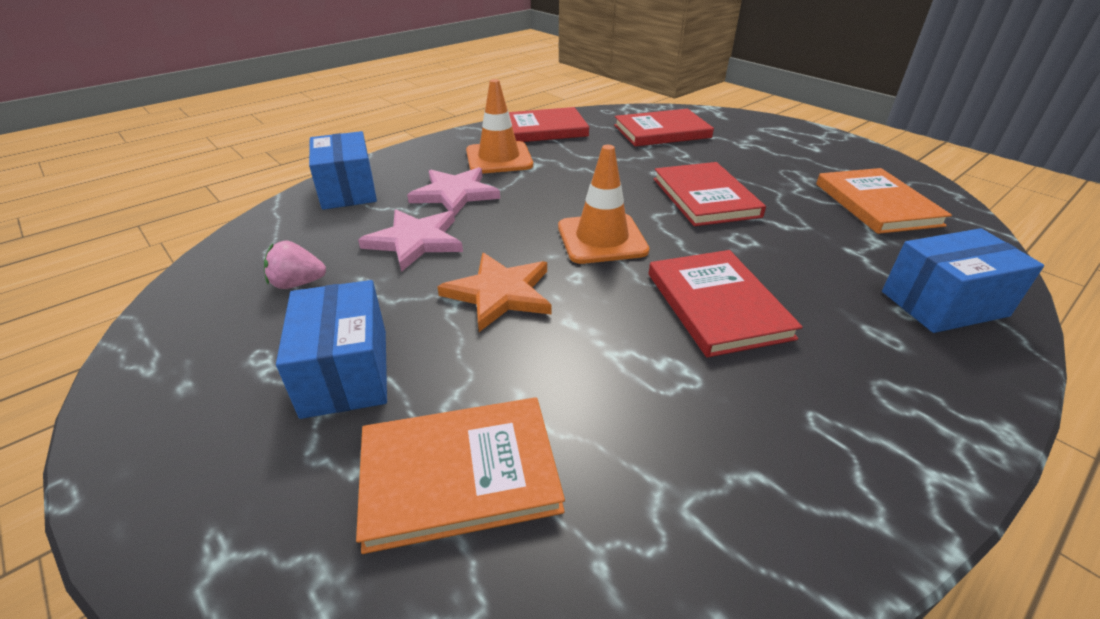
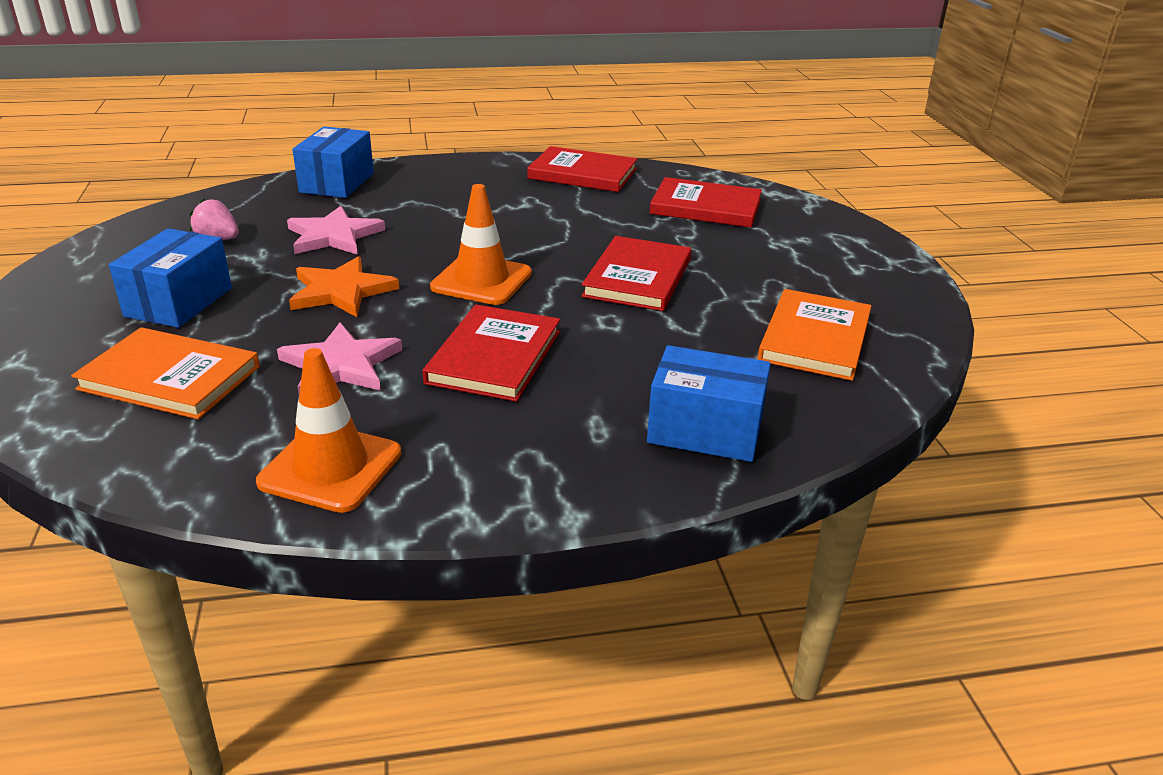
camera: 30 degrees right, 5 degrees down
pink star [407,167,500,217] -> pink star moved to [277,323,402,394]
orange traffic cone [466,79,533,174] -> orange traffic cone moved to [256,348,401,513]

